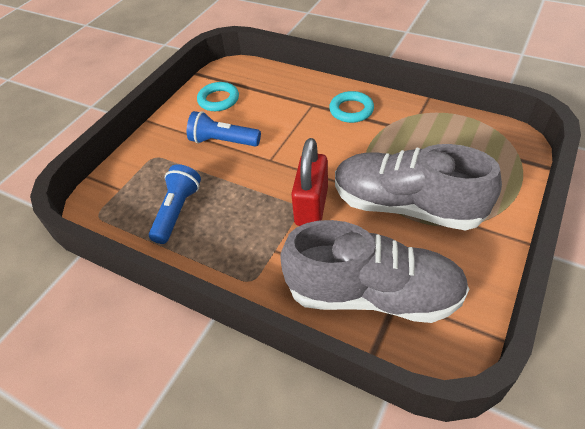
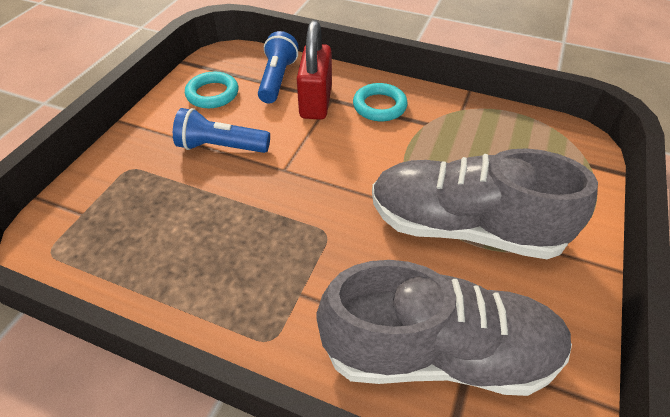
camera: 10 degrees left, 0 degrees up
blue flashlight [149,164,201,244] -> blue flashlight moved to [258,31,299,104]
red padlock [291,138,328,226] -> red padlock moved to [297,20,332,120]

